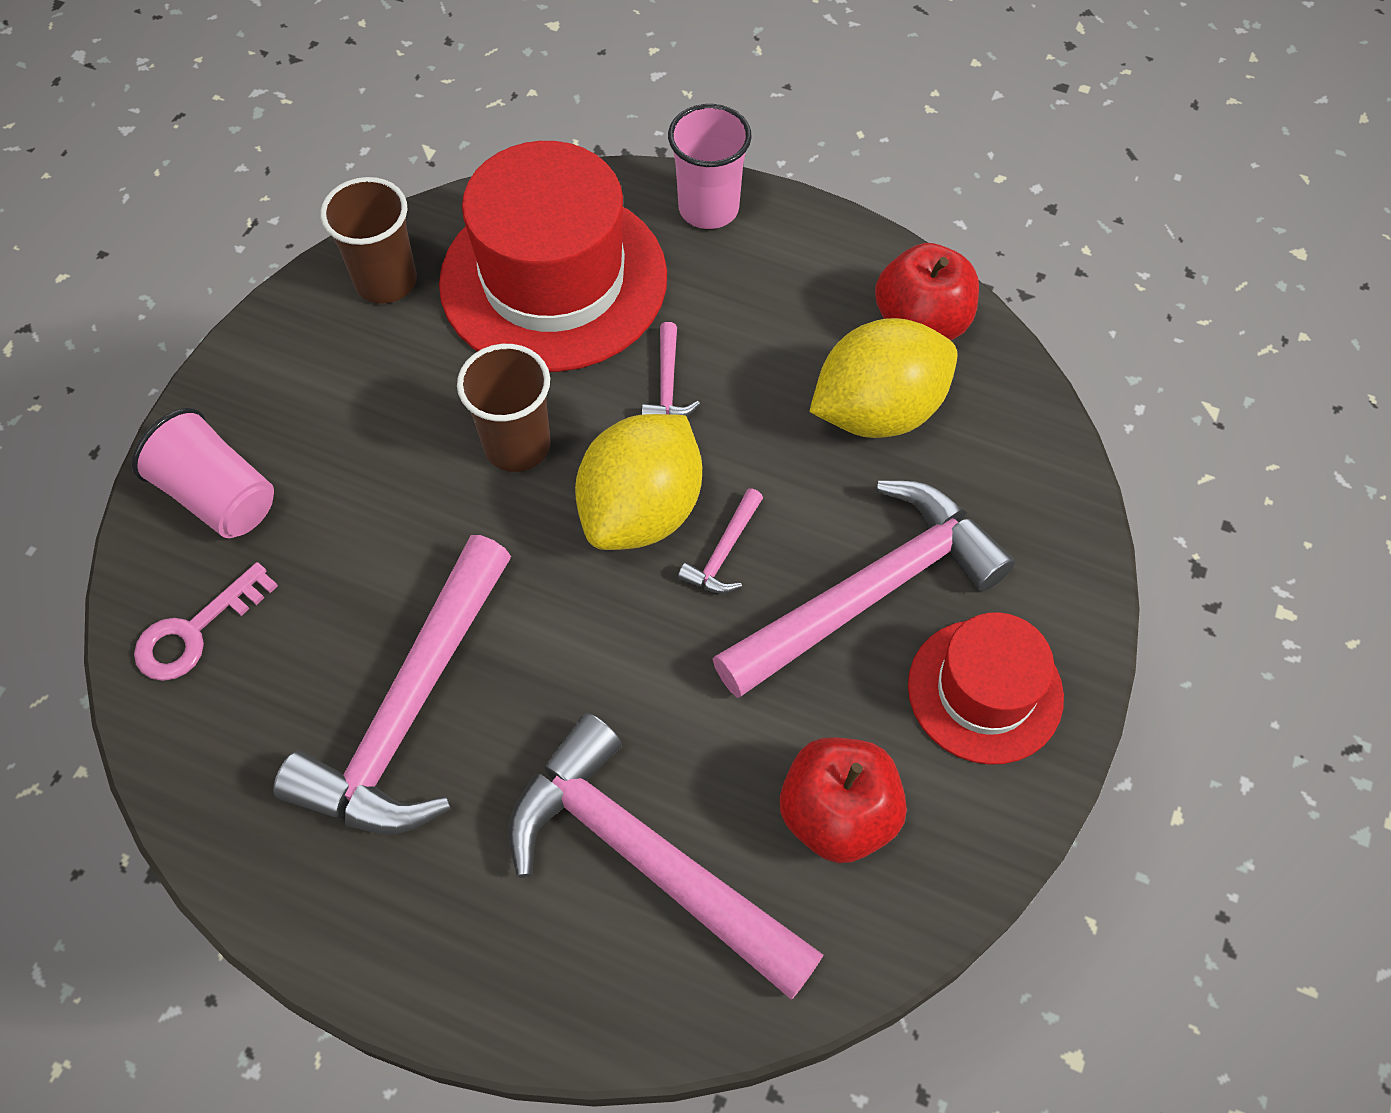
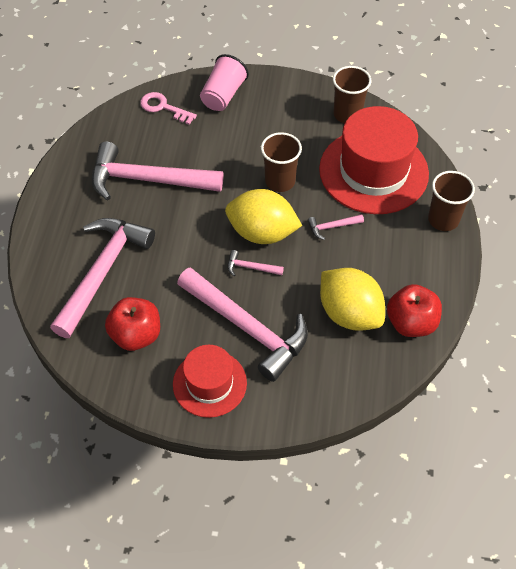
camera: 75 degrees right, 5 degrees down
pink cup [668,104,752,229] -> brown cup [428,171,475,231]

